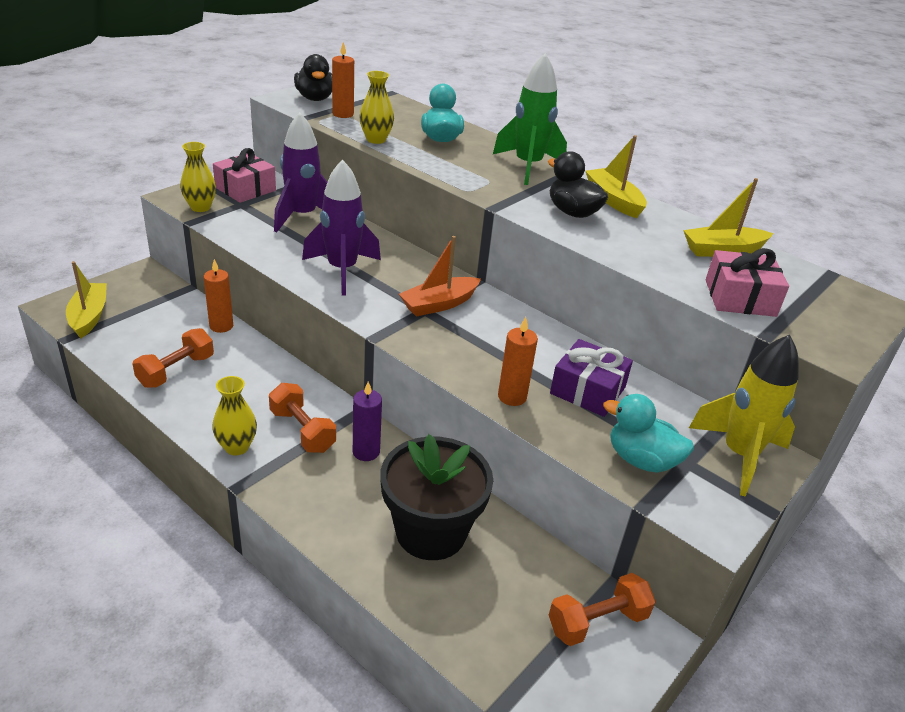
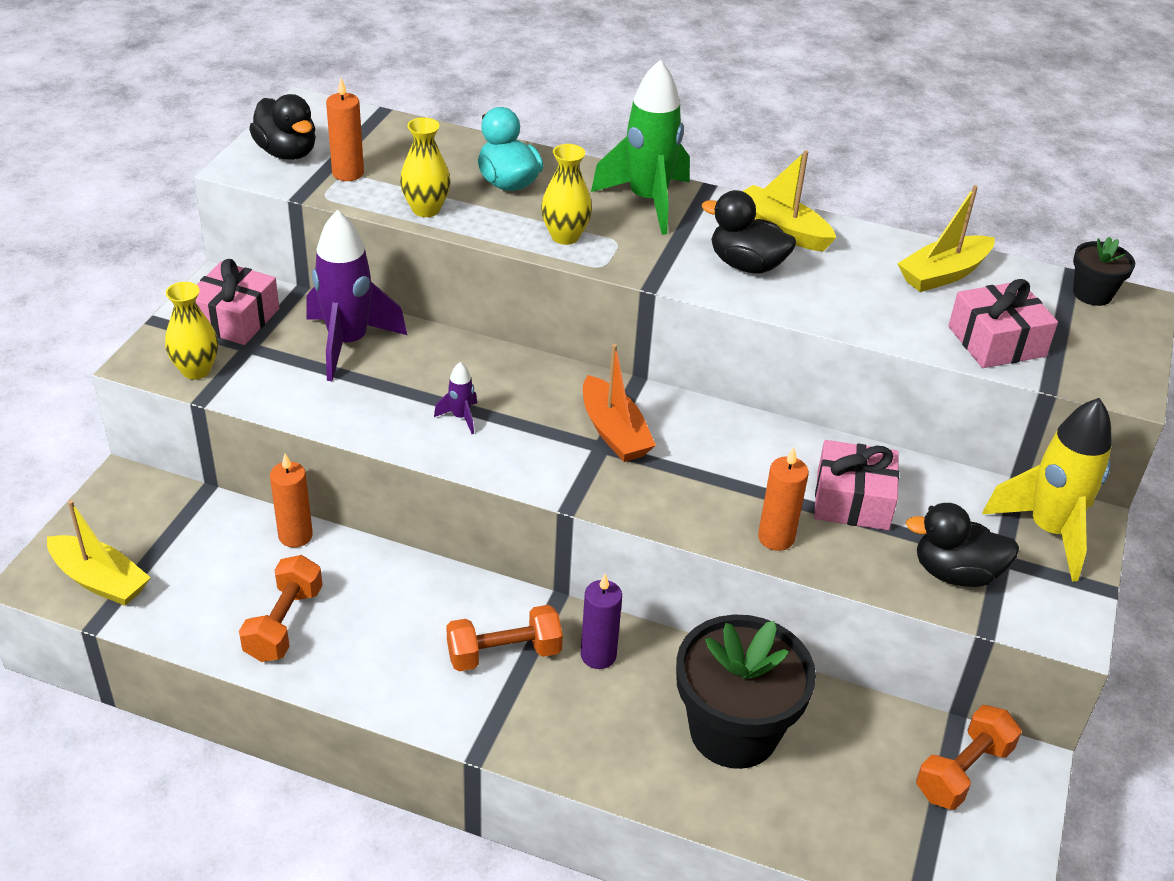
camera: 20 degrees left, 5 degrees up
yellow boat [66,261,107,338] -> yellow boat turned 150 degrees clockwise [47,500,151,606]
yellow vase [212,376,257,455] -> yellow vase moved to [541,144,592,245]
orange dumbbell [269,383,336,453] -> orange dumbbell turned 45 degrees counterclockwise [446,605,563,671]
purple rocket [302,159,381,296] -> purple rocket [434,362,477,434], size x0.43
orange boat [399,236,481,317] -> orange boat turned 60 degrees counterclockwise [583,344,656,462]
purple gift [550,339,633,417] -> pink gift [814,440,899,530]
turquoise duck [603,394,694,473] -> black duck [906,503,1019,587]
none -> black flower pot [1073,237,1135,306]

